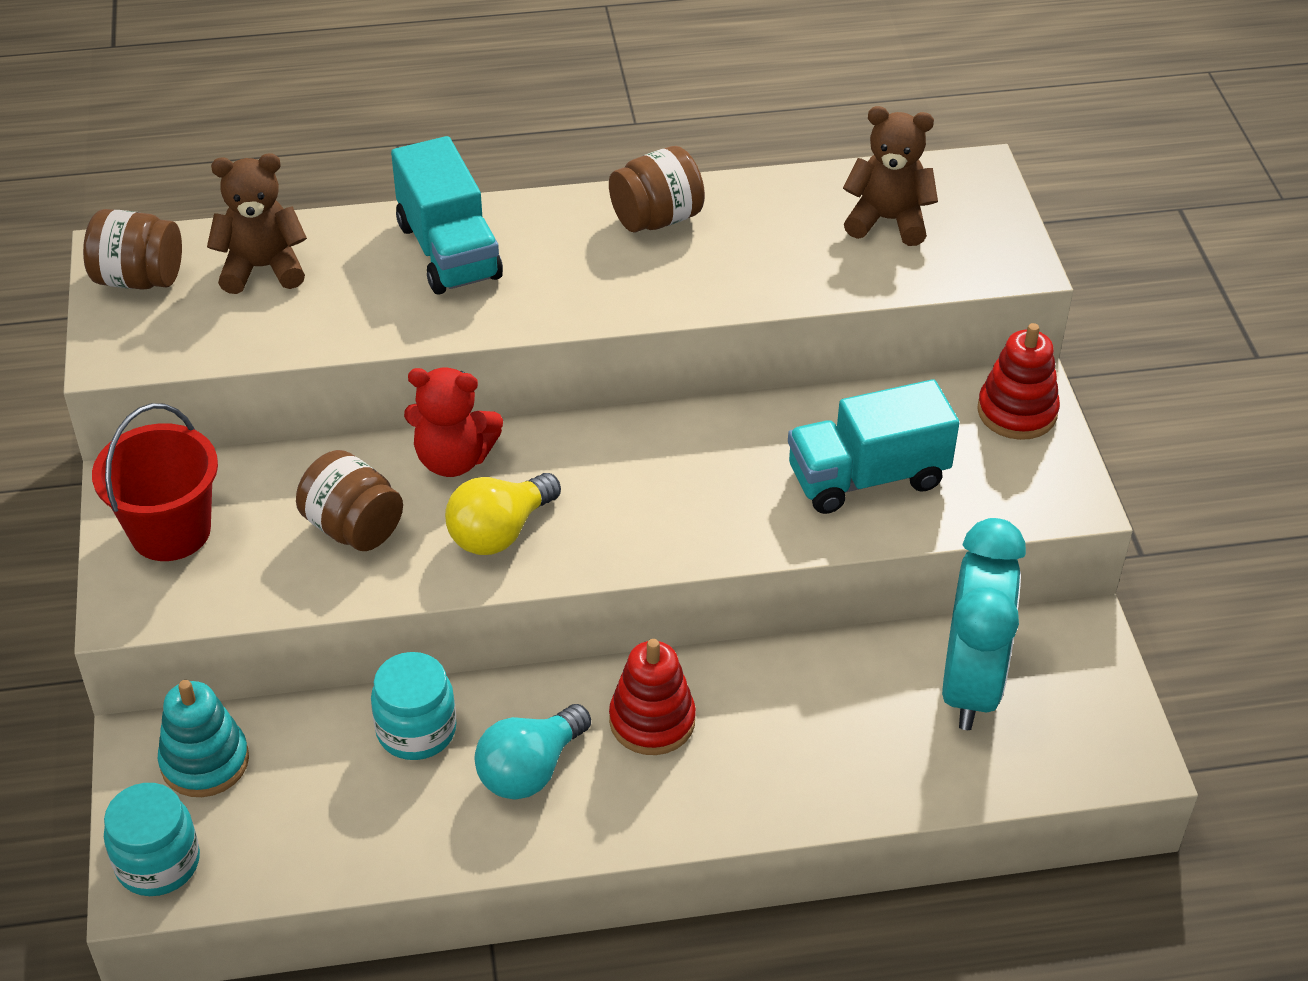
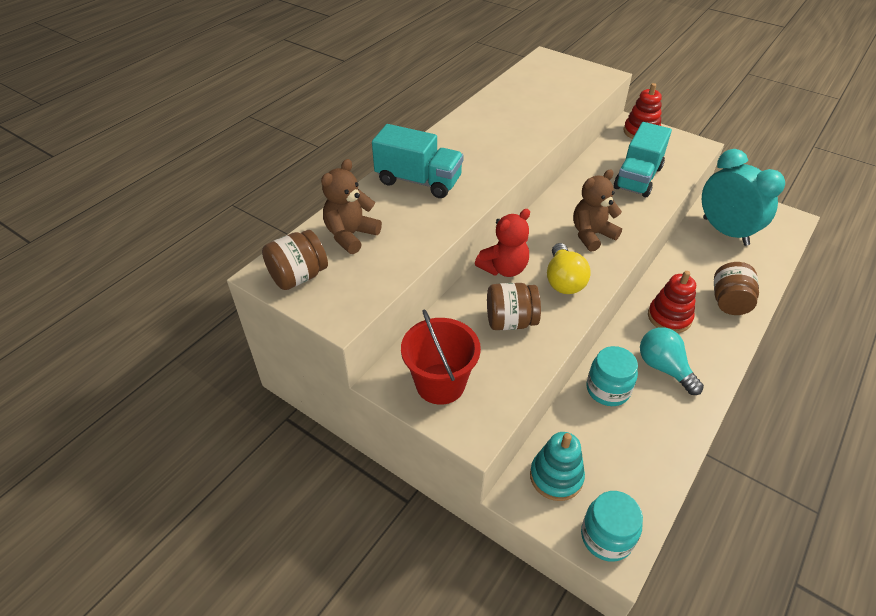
camera: 45 degrees left, 0 degrees up
turquoise light bulb [475,704,591,800] -> turquoise light bulb turned 150 degrees clockwise [640,327,704,395]
brown jar [609,146,705,233] -> brown jar moved to [714,262,759,315]
brown teddy bear [843,106,938,246] -> brown teddy bear moved to [573,170,622,252]

